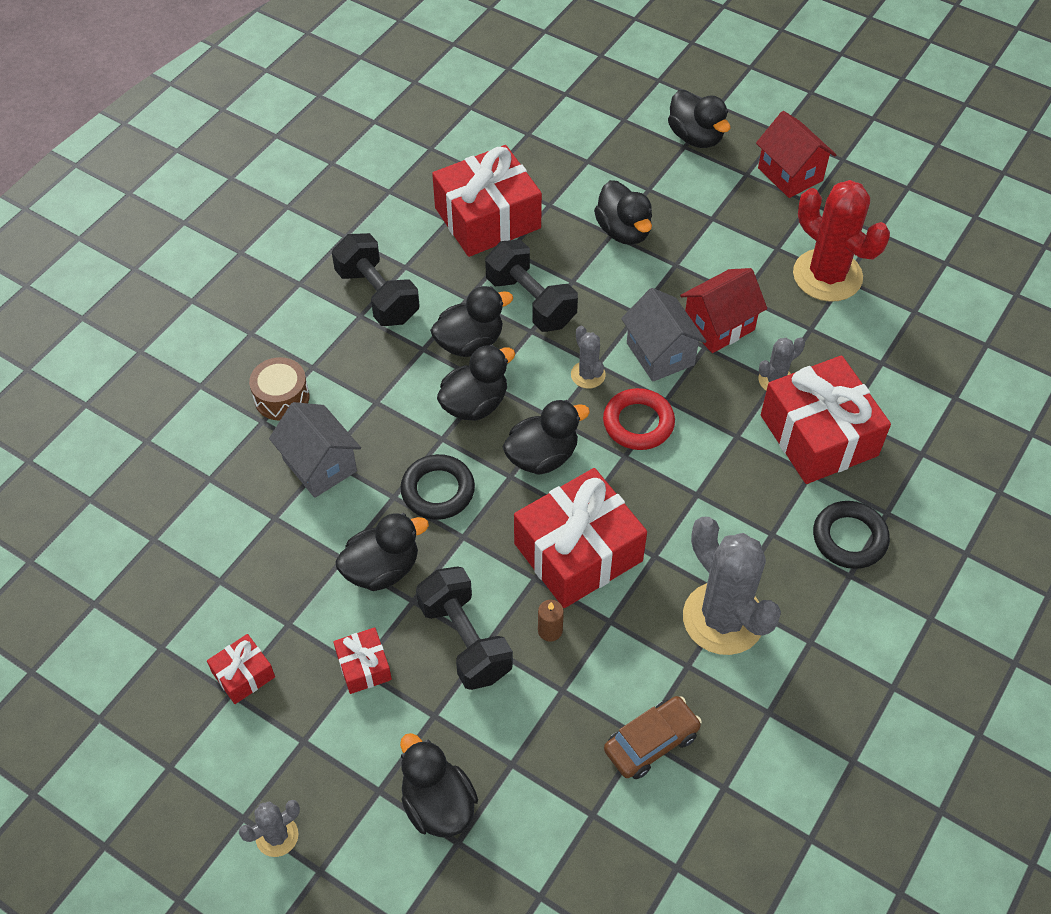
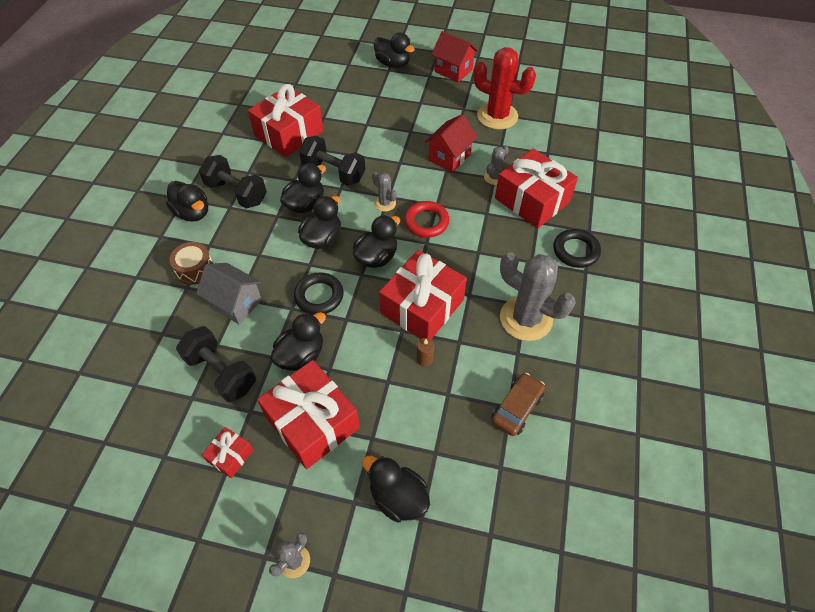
camera: 20 degrees left, 0 degrees up
red gift [333,627,392,694] -> red gift [257,360,360,469], size x2.15
black dumbbell [416,566,513,690] -> black dumbbell moved to [176,326,256,402]
black duck [594,180,652,245] -> black duck moved to [166,181,208,222]
grey house [621,288,707,382] -> none

